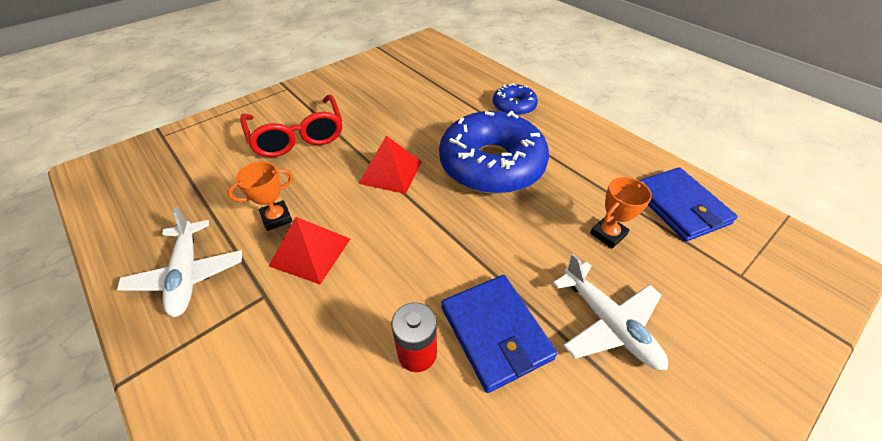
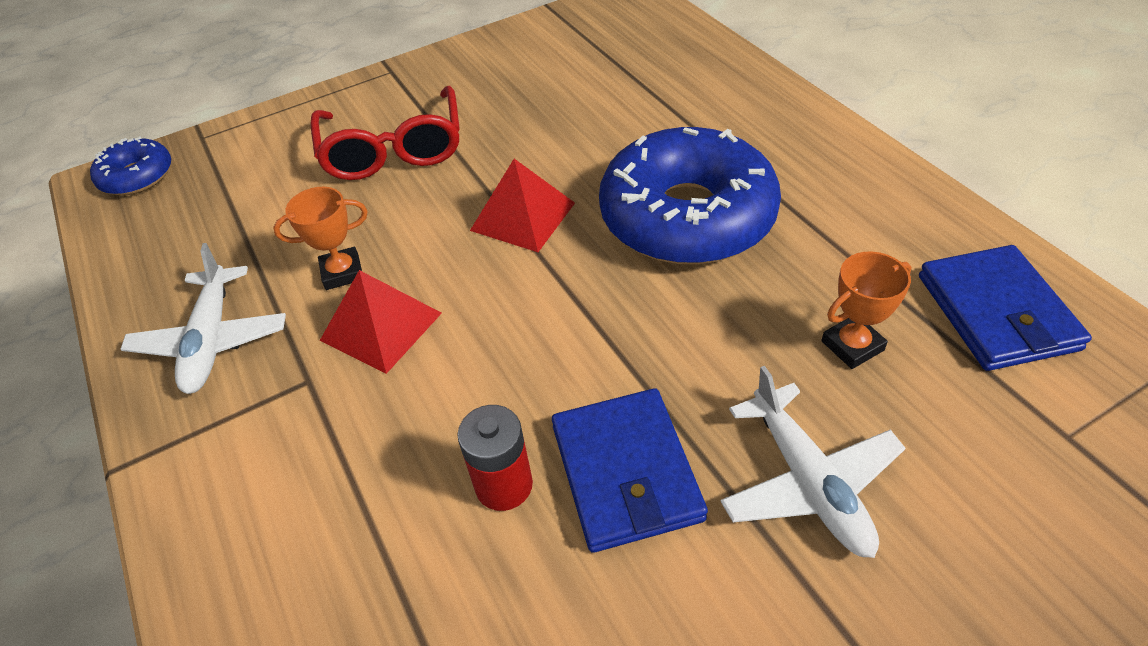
camera: 15 degrees right, 0 degrees up
blue donut [493,83,538,116] -> blue donut moved to [90,137,171,195]

